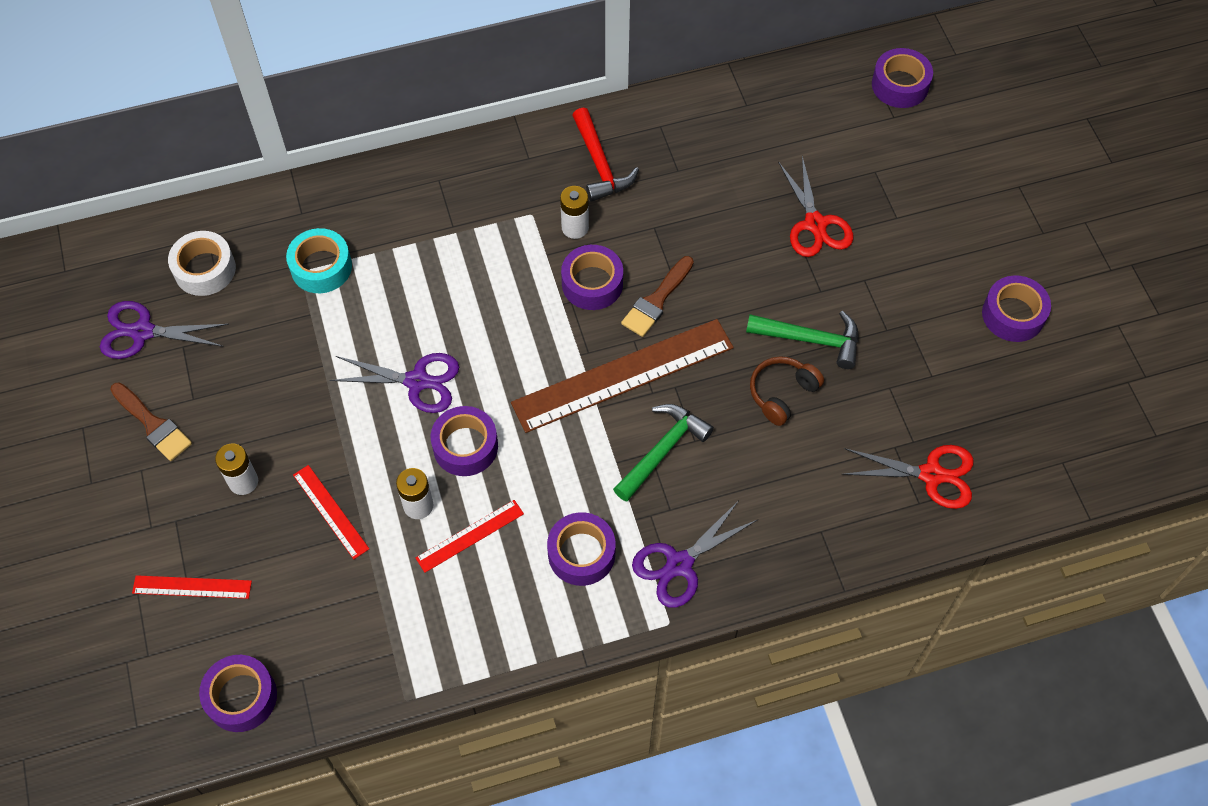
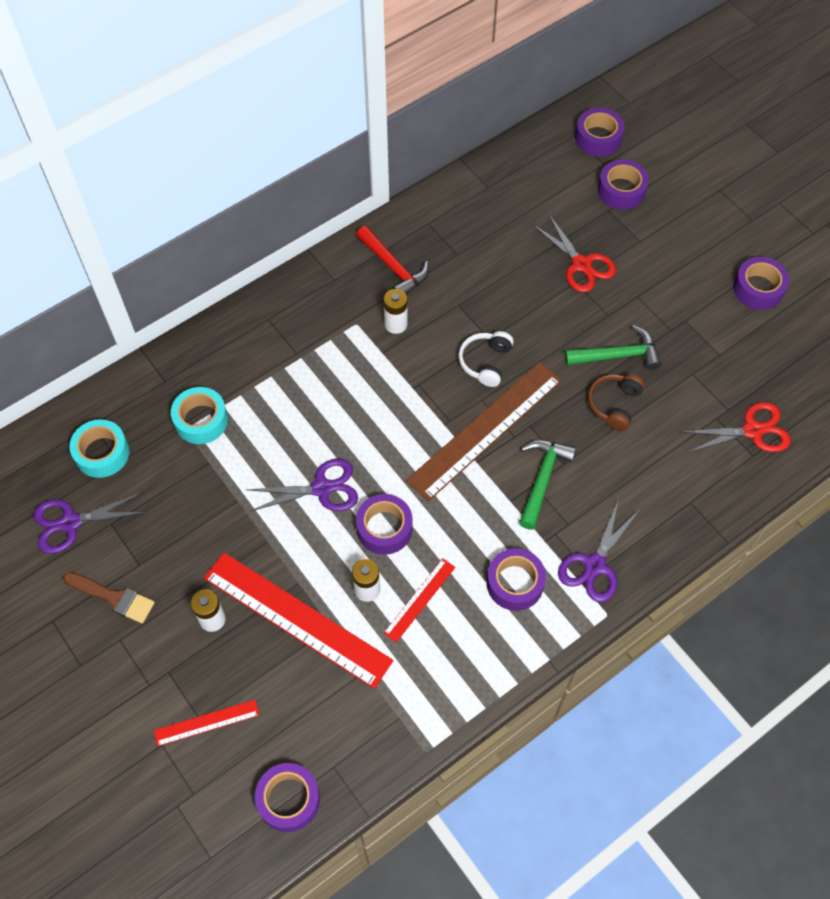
camera: 20 degrees left, 0 degrees up
white tape [168,231,236,296] -> turquoise tape [69,419,130,478]
red ruler [293,465,369,559] -> red ruler [204,552,394,689], size x2.10
purple tape [561,245,623,310] -> purple tape moved to [598,159,649,210]
brown brush [621,256,694,337] -> white headphones [458,331,514,387]

